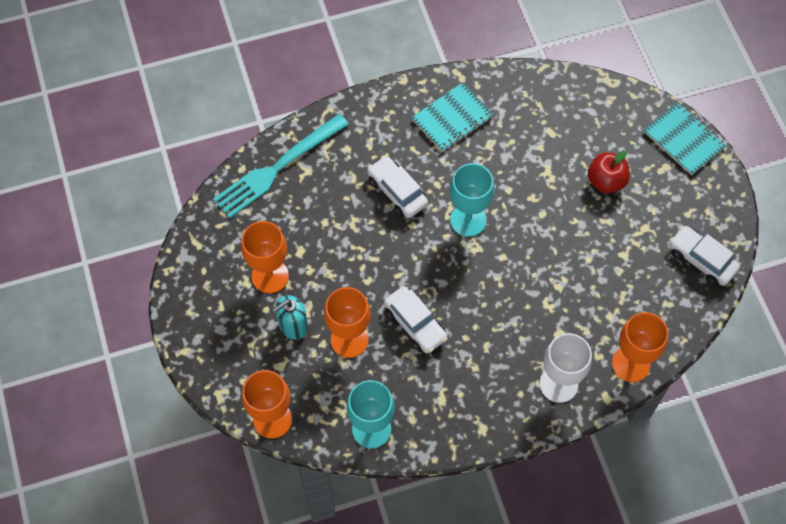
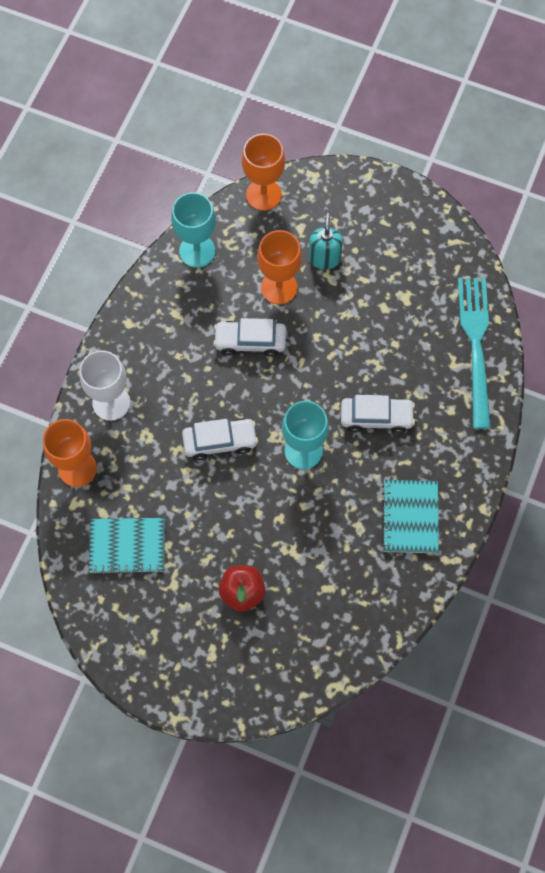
camera: 130 degrees right, 5 degrees up
orange goblet [241,221,289,293] -> none
turquoise notebook [644,102,726,175] -> turquoise notebook moved to [89,518,165,575]
white car [669,226,740,286] -> white car moved to [182,419,258,460]

